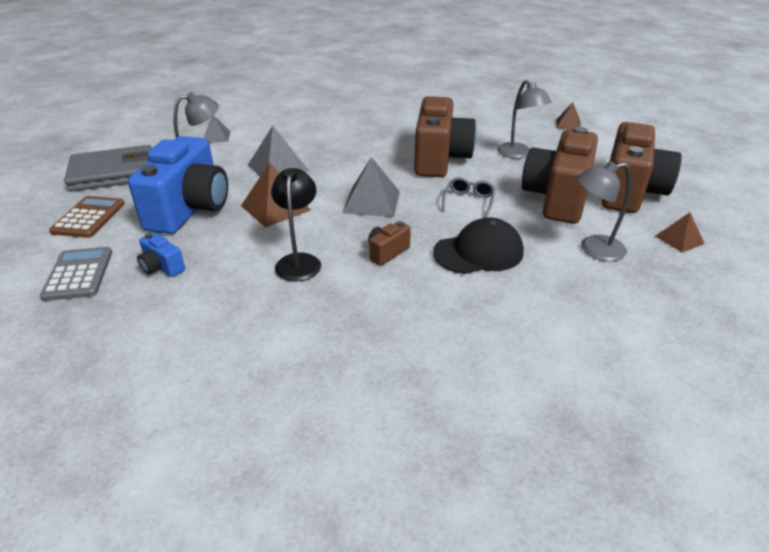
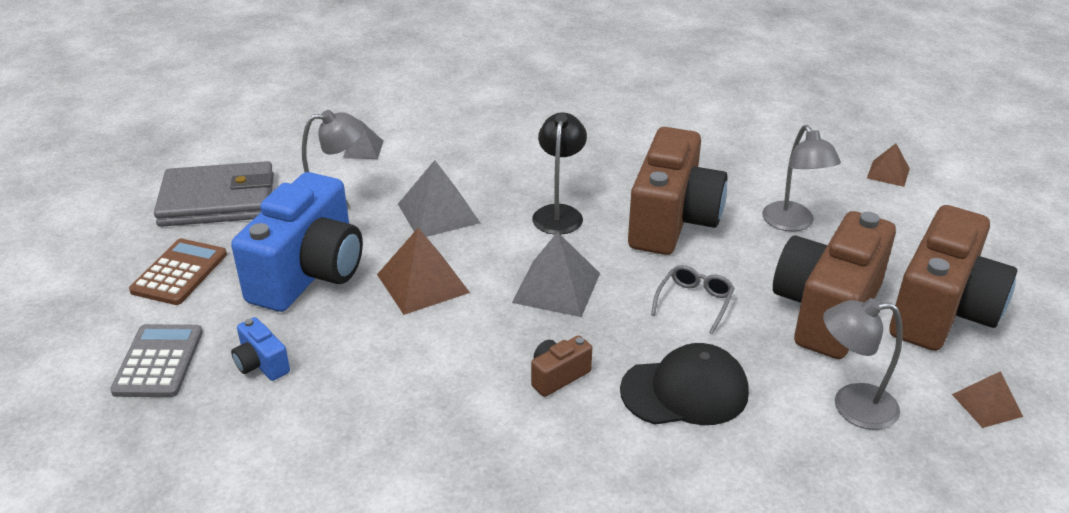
camera: 10 degrees right, 0 degrees up
black lamp [271,168,321,281] -> black lamp moved to [532,112,587,235]

